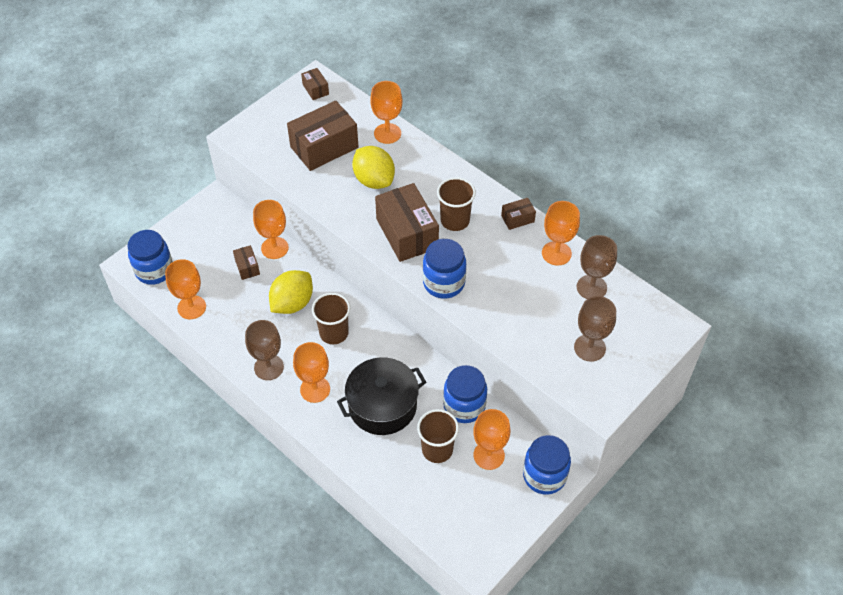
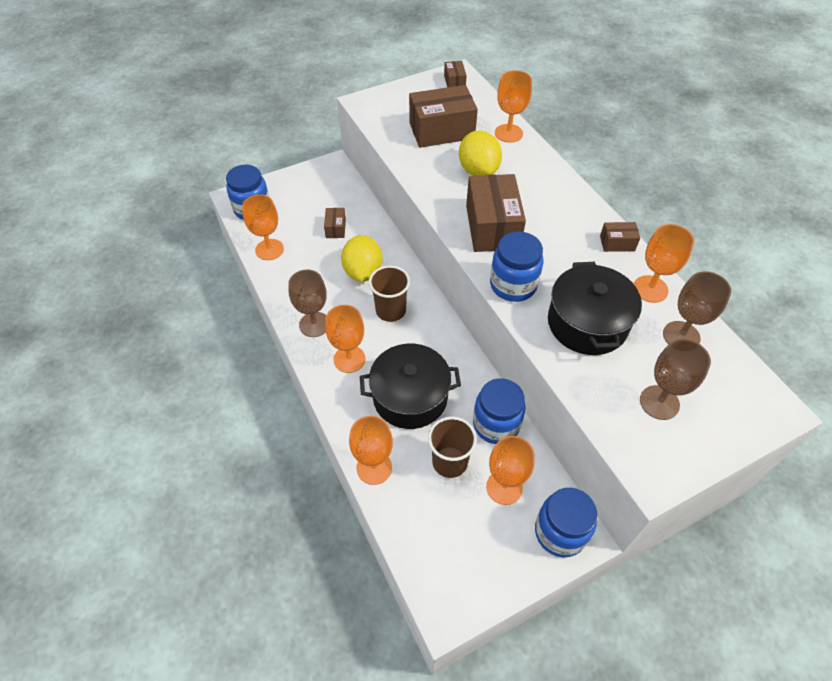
camera: 20 degrees right, 0 degrees up
orange goblet [253,200,289,259] -> orange goblet moved to [349,416,393,485]
yellow lemon [269,270,313,314] -> yellow lemon turned 60 degrees counterclockwise [341,235,383,282]
brown cup [437,177,476,231] -> none
none -> black pot [548,262,642,355]

